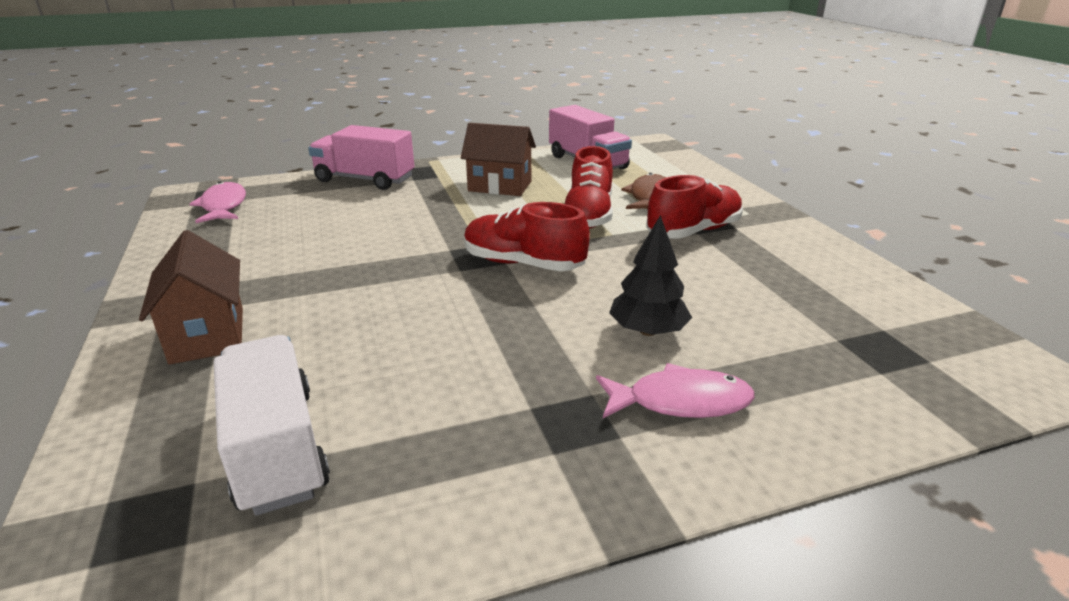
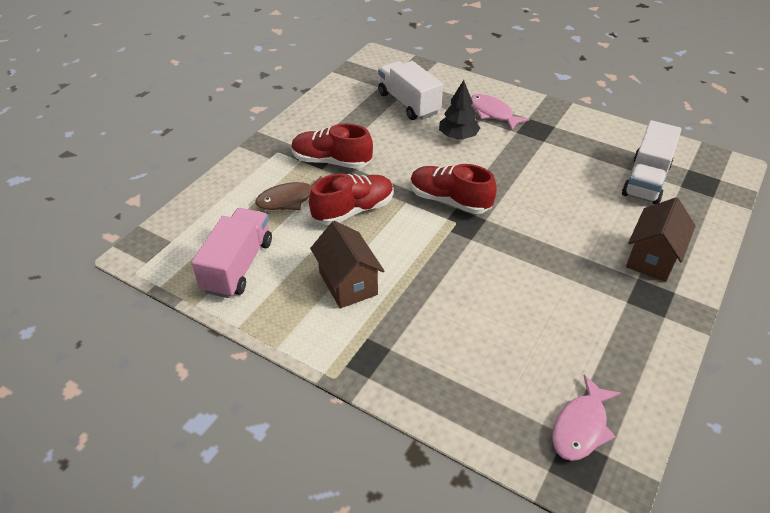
camera: 130 degrees left, 15 degrees up
pink truck [308,125,414,190] -> none
red shoe [464,202,590,271] -> red shoe turned 135 degrees clockwise [410,164,497,214]
none -> white truck [378,61,443,120]

